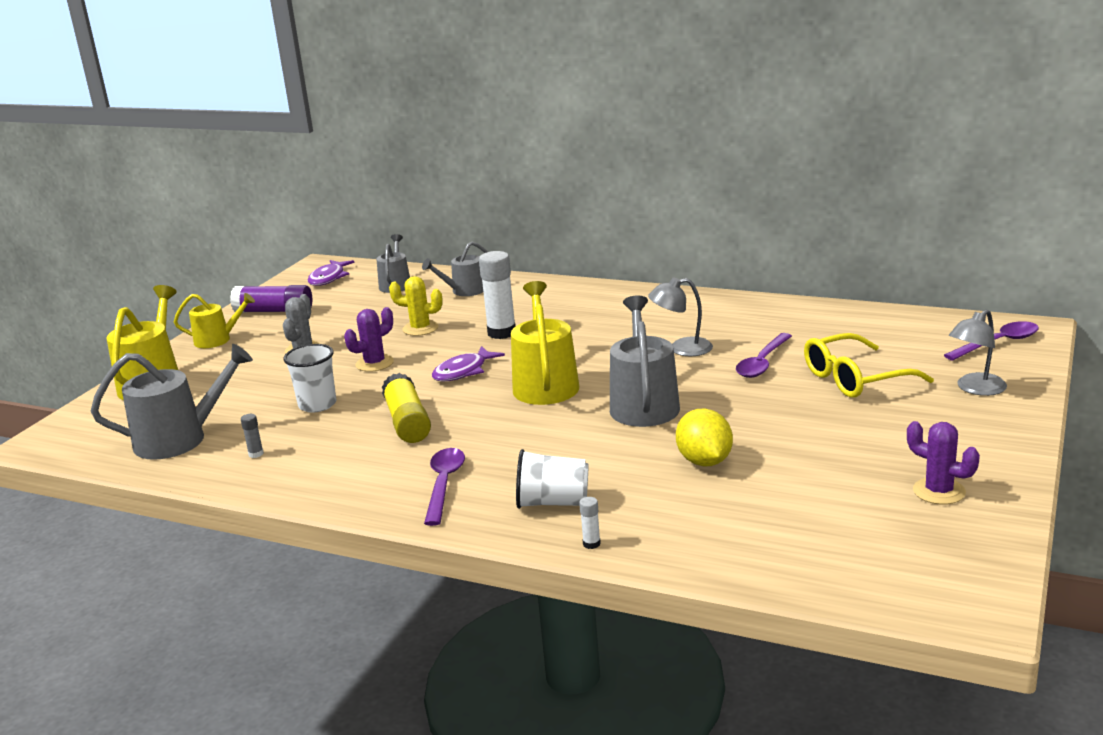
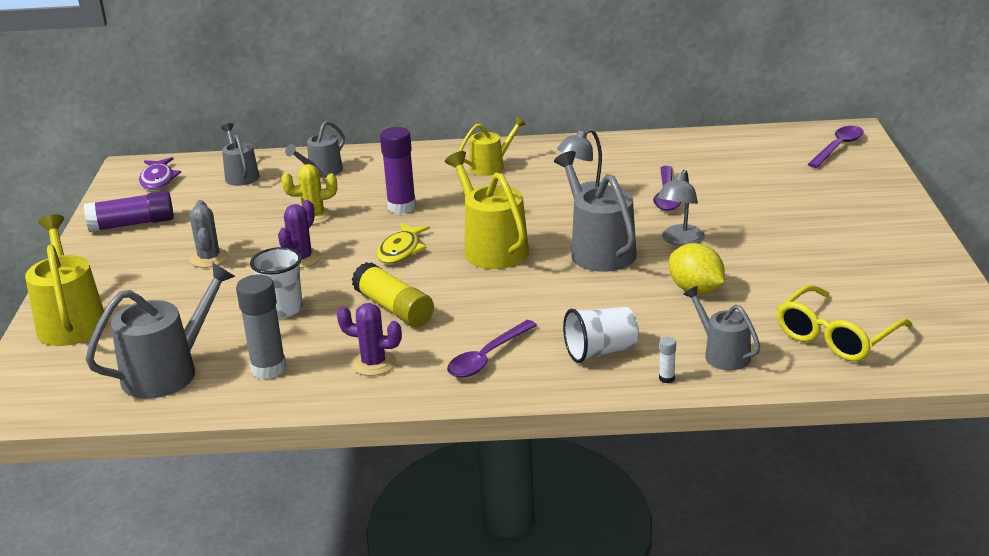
camera: 25 degrees left, 5 degrees up
yellow watering can [174,293,255,348] -> yellow watering can moved to [459,117,526,176]
grey glue stick [241,414,264,458] -> grey glue stick [236,274,286,379], size x2.30
purple spoon [424,448,465,526] -> purple spoon turned 120 degrees counterclockwise [447,320,537,378]
purple fish [432,346,505,381] -> yellow fish [377,223,430,264]
white glue stick [479,251,516,339] -> purple glue stick [380,127,416,214]
yellow glasses [804,333,934,398] -> yellow glasses moved to [777,285,912,361]
purple cactus [907,421,980,505] -> purple cactus moved to [337,303,402,376]
grey lamp [949,310,1007,396] -> grey lamp moved to [657,170,705,246]
none -> grey watering can [683,286,760,370]

